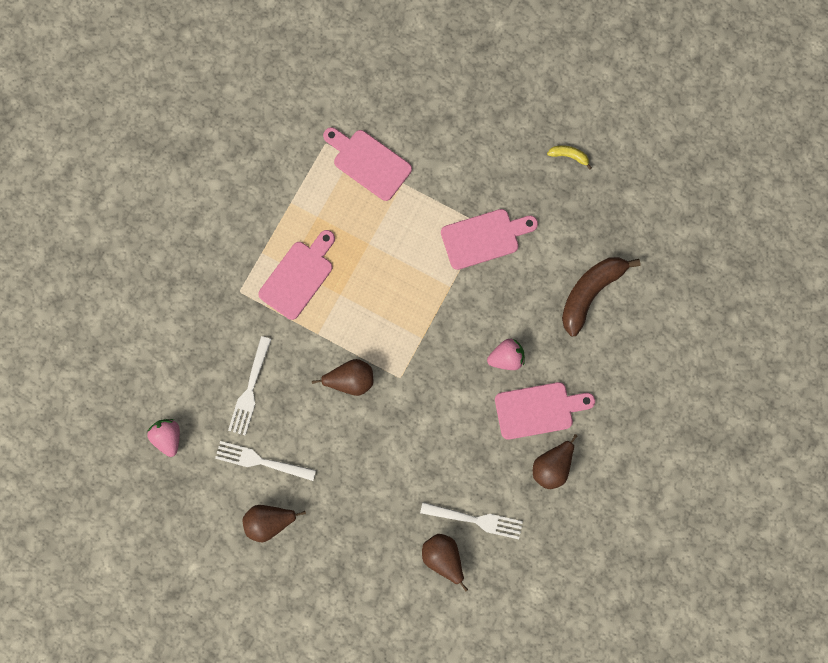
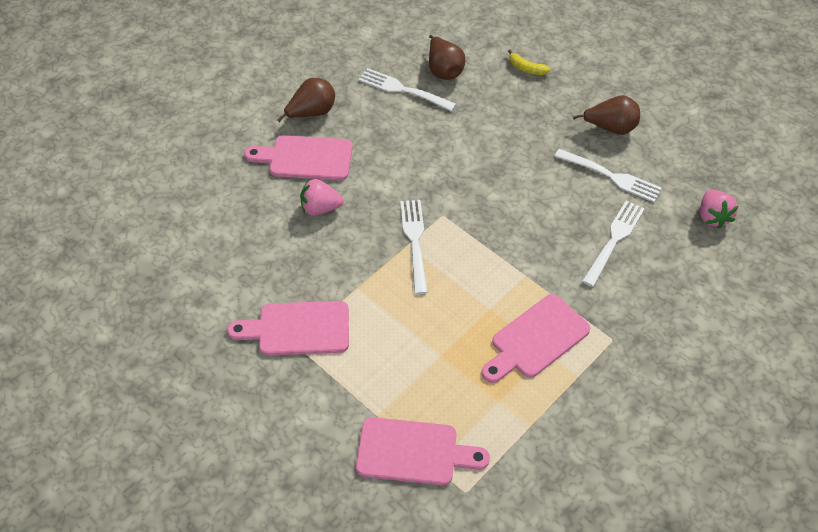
camera: 165 degrees left, 25 degrees down
brown pear [312,359,373,396] -> none
pink cutting board [323,127,412,201] -> pink cutting board turned 45 degrees counterclockwise [356,417,490,485]
yellow banana [547,145,592,170] -> yellow banana moved to [508,49,551,75]
brown banana [562,257,641,336] -> none
none -> white fork [400,200,428,294]

